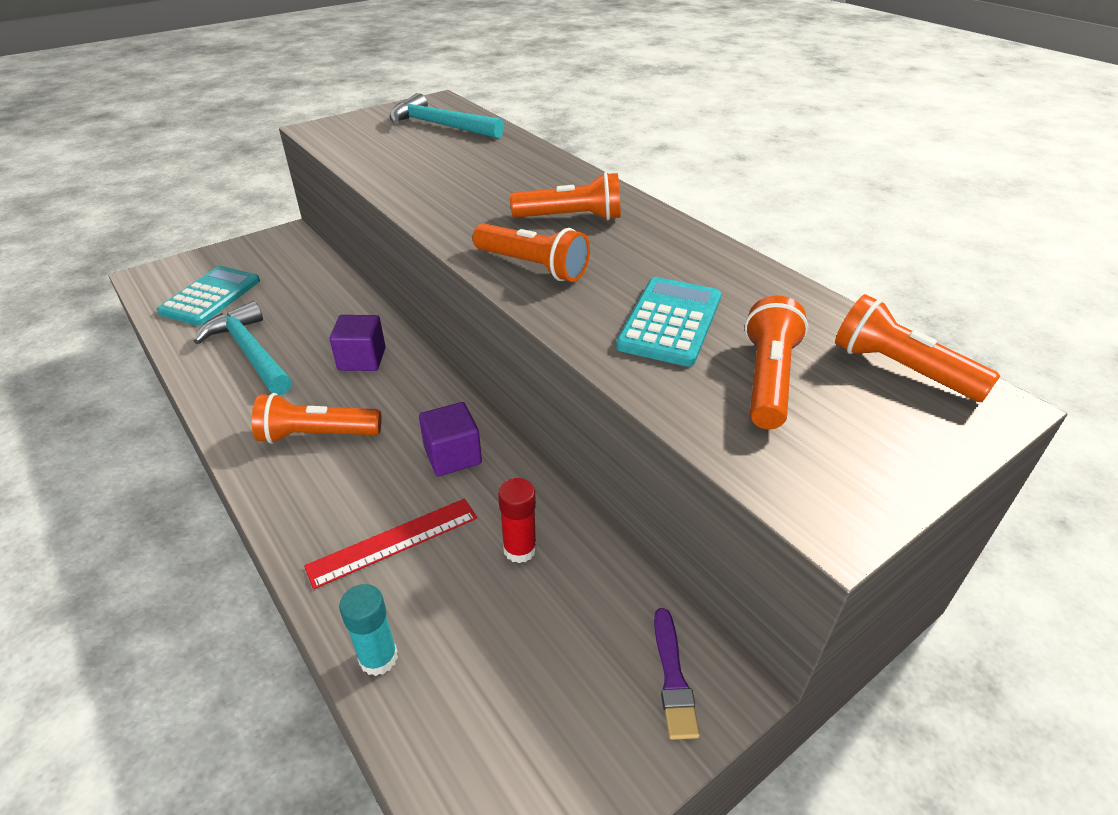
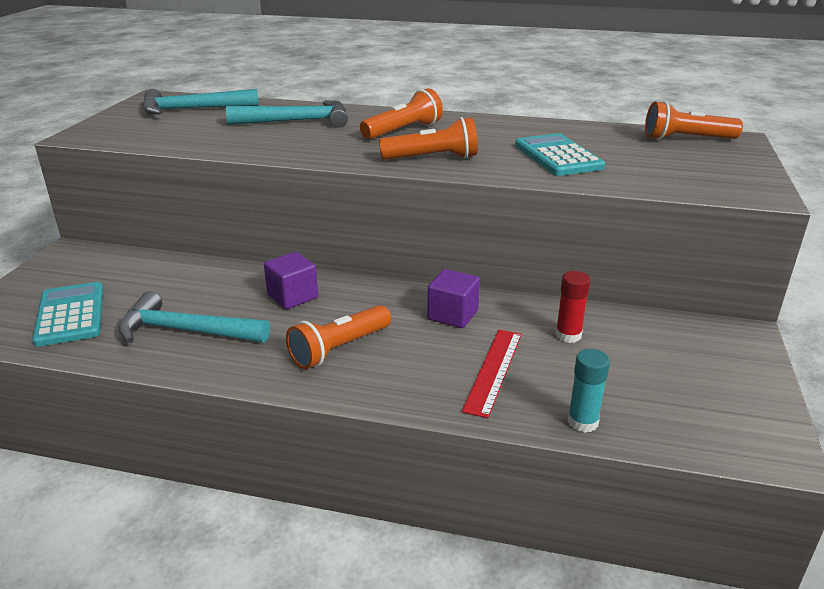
camera: 40 degrees left, 10 degrees down
purple brush [654,608,700,740] -> none
orange flashlight [745,296,808,429] -> none
none -> turquoise hammer [226,100,348,128]

